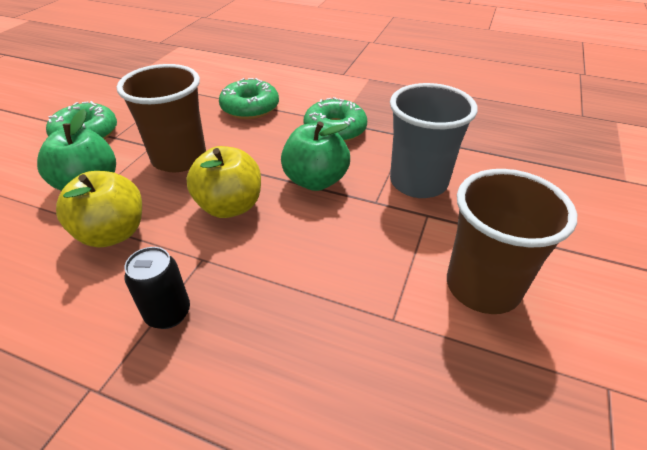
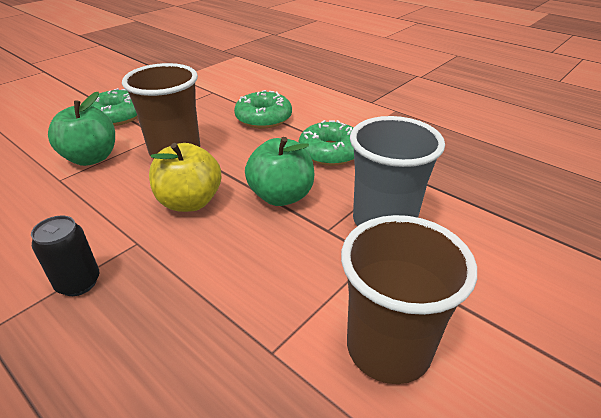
camera: 20 degrees right, 5 degrees down
yellow apple [56,171,142,247] -> none

